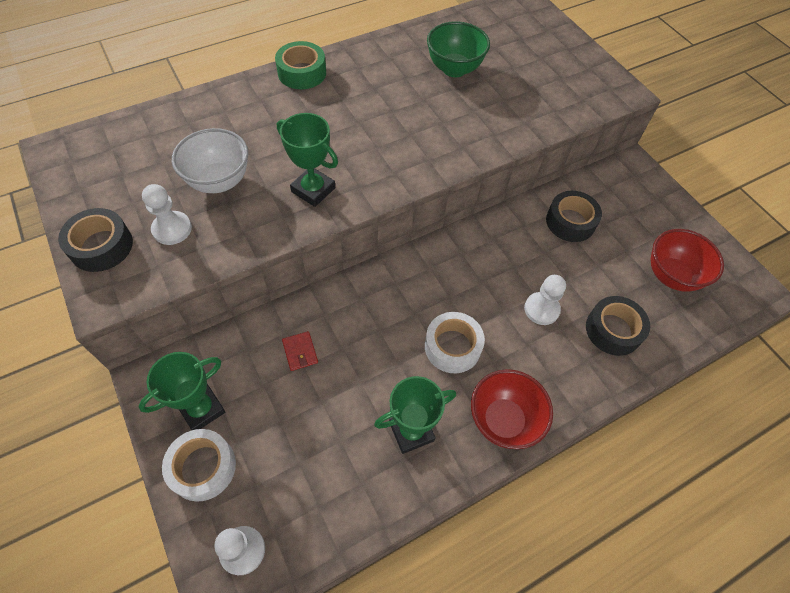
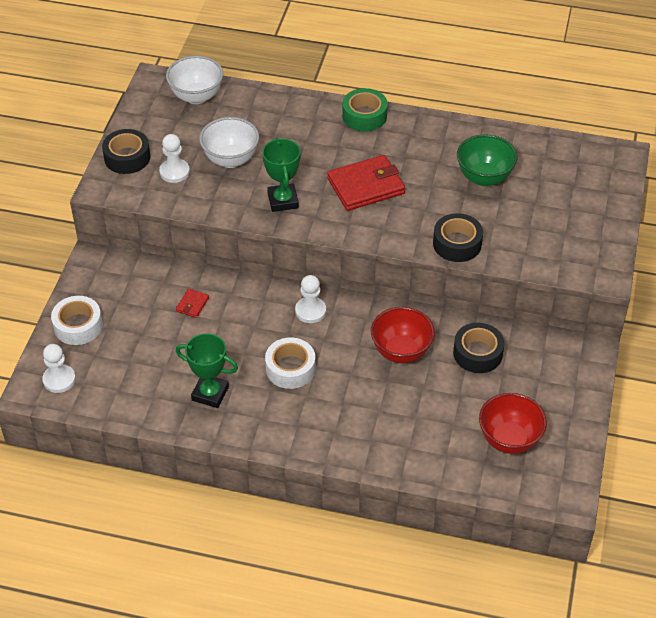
camera: 45 degrees right, 10 degrees down
green trophy [138,352,225,430] -> none
red bowl [471,369,553,449] -> red bowl moved to [371,307,435,363]
white pawn [524,275,566,325] -> white pawn moved to [295,275,326,323]
black tape [586,296,650,356] -> black tape moved to [433,213,483,262]
none -> white bowl [166,56,223,104]
none -> red wallet [327,155,405,211]

